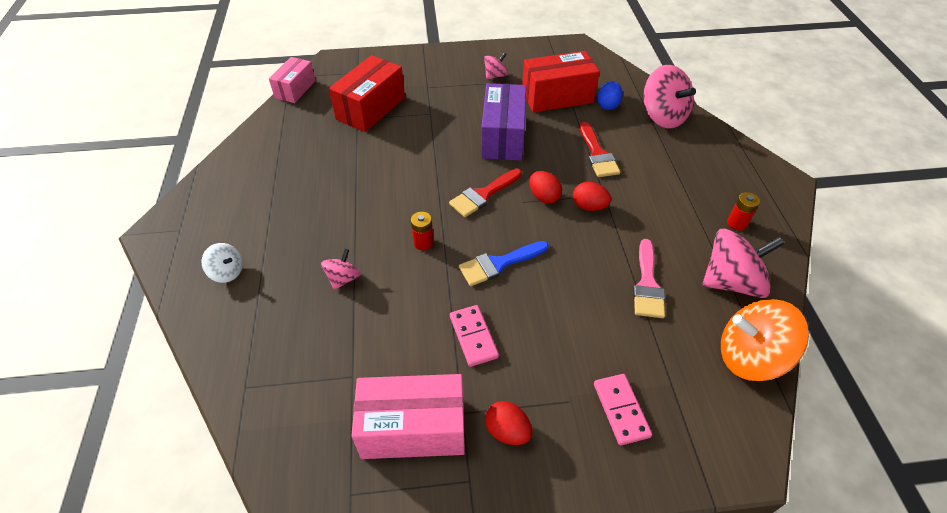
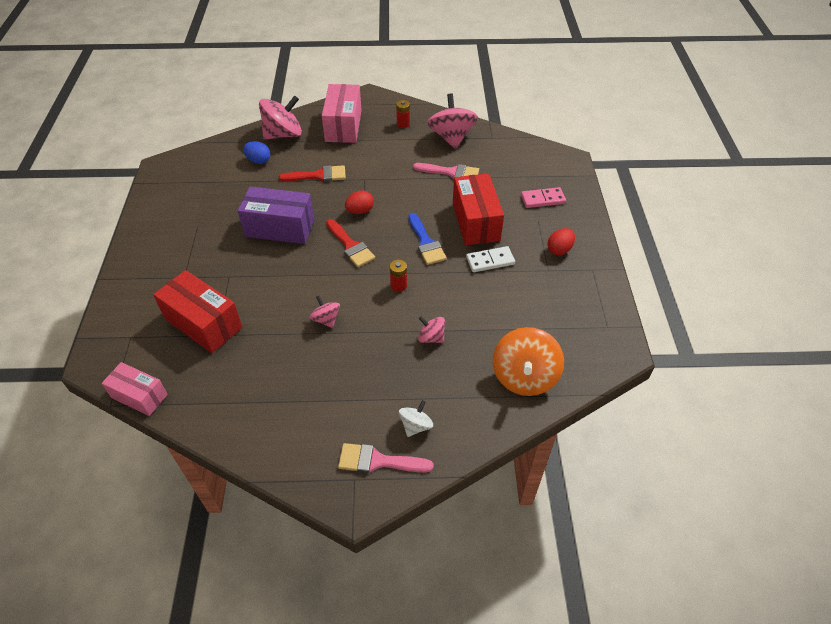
camera: 85 degrees left, 0 degrees up
pink box [351,374,465,459] -> pink box moved to [322,84,362,143]
pink domino [450,305,499,367] -> white domino [466,246,515,272]
pink spinning top [484,52,508,80] -> pink spinning top moved to [309,295,340,328]
red box [522,51,600,113] -> red box moved to [453,173,504,245]
red egg [573,182,611,211] -> none
orange spinning top [721,299,809,381] -> orange spinning top moved to [493,327,564,396]
none -> pink brush [338,443,434,473]

